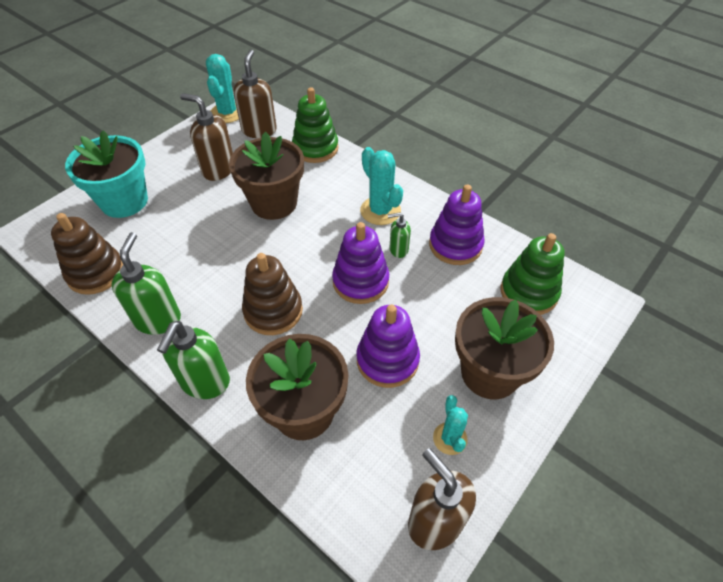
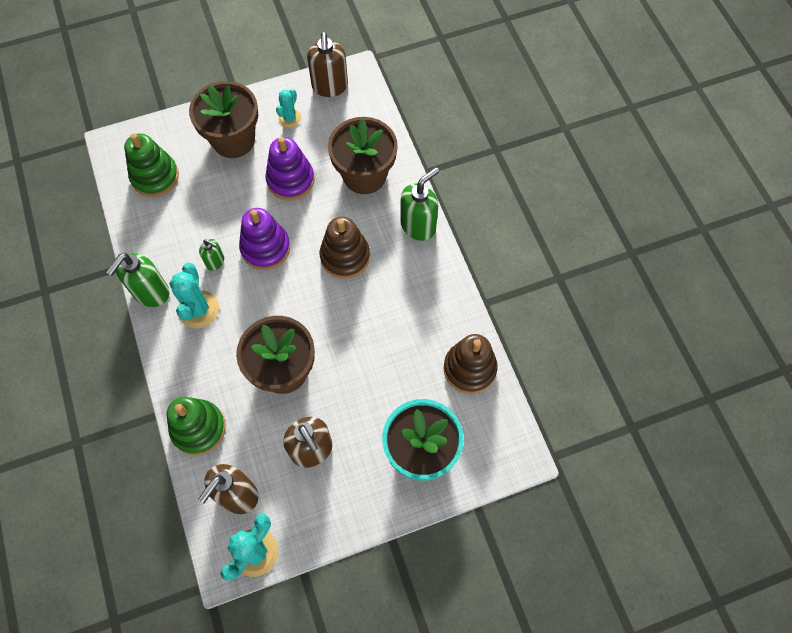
camera: 150 degrees left, 15 degrees up
green soap dispenser [111,232,181,335] -> green soap dispenser moved to [106,253,169,307]
purple stacking toy [429,185,485,265] -> none

